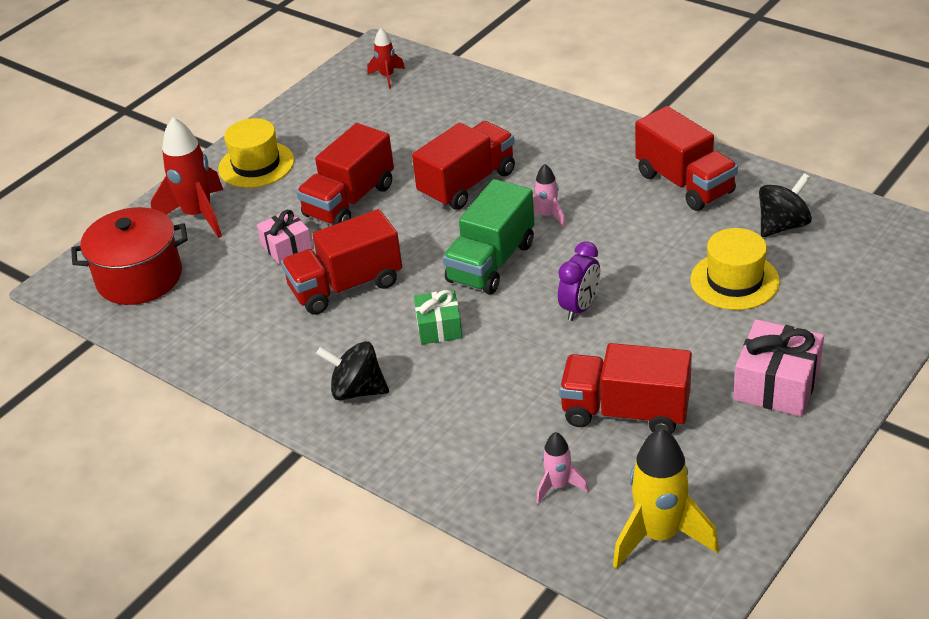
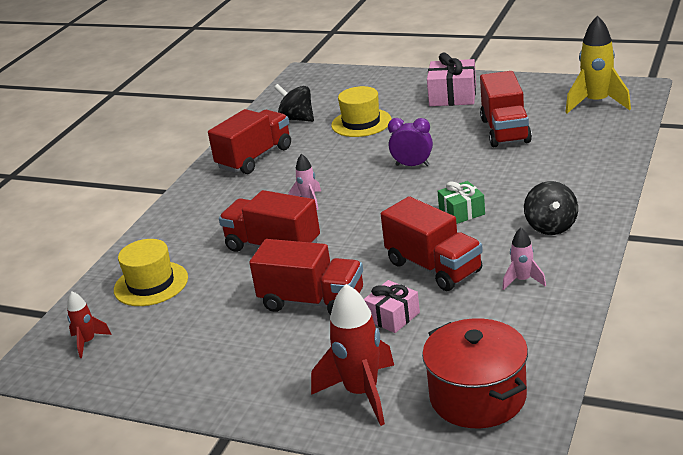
camera: 105 degrees left, 10 degrees down
yellow hat [218,118,294,188] -> yellow hat moved to [114,239,188,306]
green truck [443,179,535,295] -> none
pink rocket [536,432,589,504] -> pink rocket moved to [502,228,546,290]

